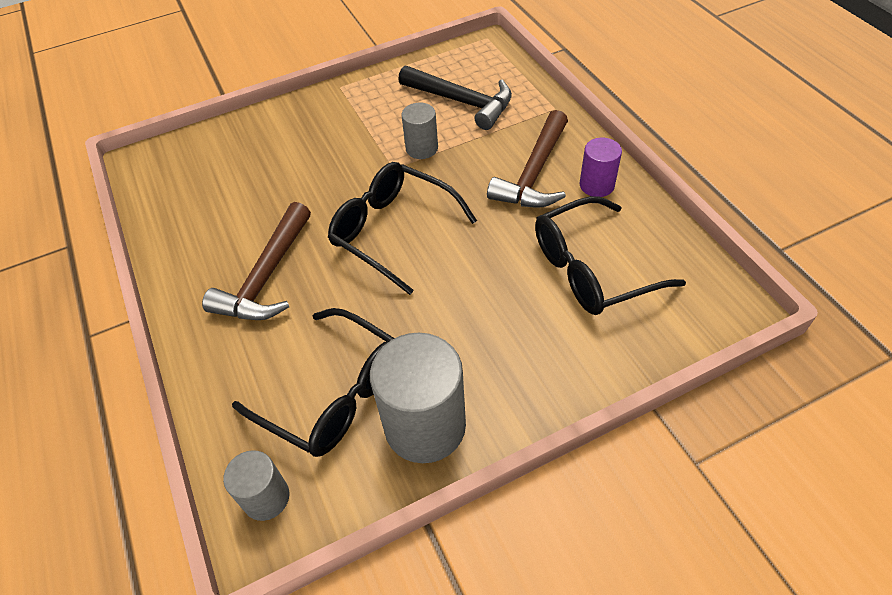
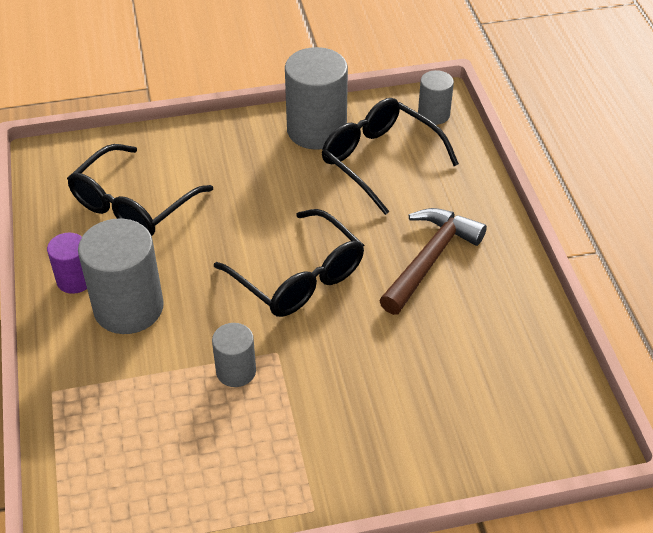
camera: 170 degrees left, 5 degrees down
black hammer [398,65,512,130] -> none
brown hammer [487,110,568,208] -> grey cylinder [78,218,164,334]
black glasses [535,196,686,315] -> black glasses turned 135 degrees clockwise [67,144,213,236]

